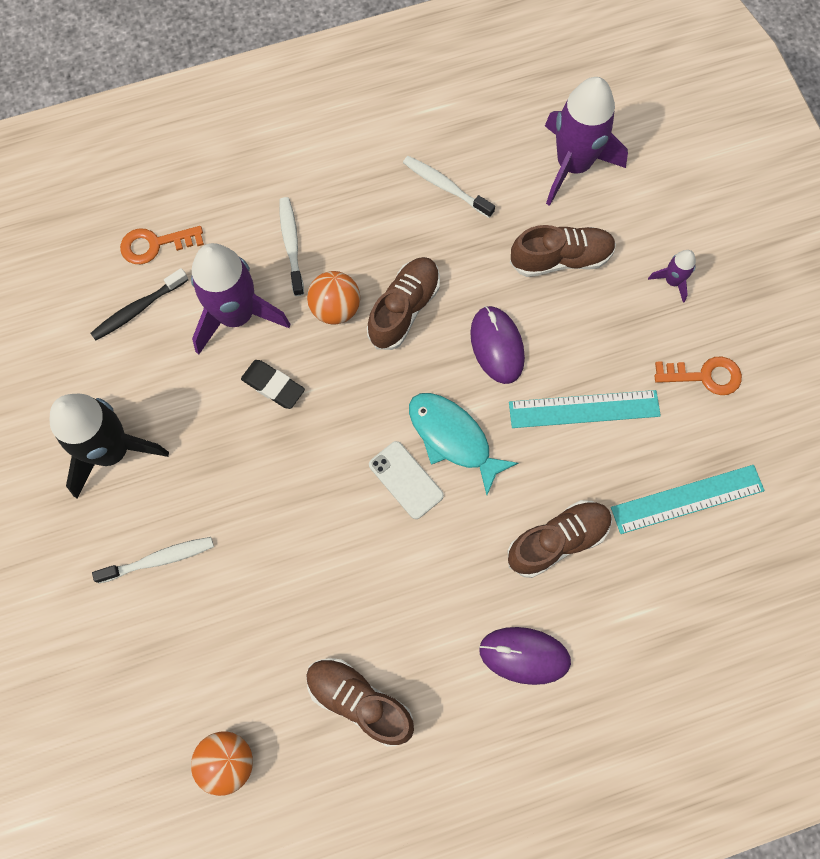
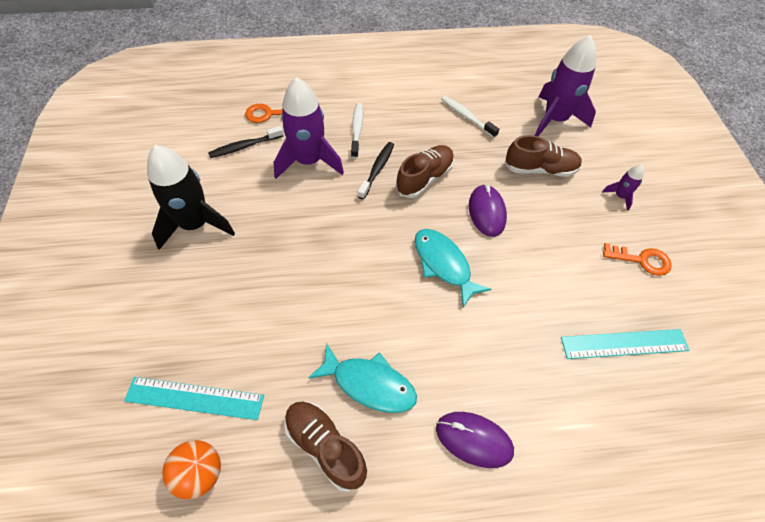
camera: 10 degrees right, 15 degrees down
white toothbrush [92,537,214,584] -> none
black eraser [241,360,305,409] -> none
orange ball [307,271,360,324] -> black toothbrush [358,142,394,199]
white phone [369,441,444,519] -> none
brown shoe [507,500,612,578] -> none
turquoise ruler [509,390,661,428] -> turquoise ruler moved to [124,377,264,420]
none -> turquoise fish [308,344,417,413]

